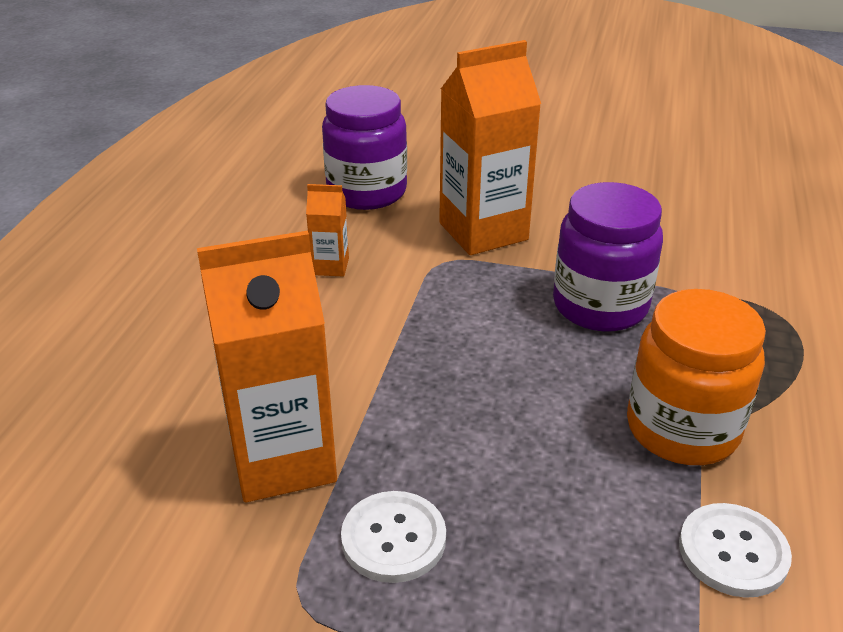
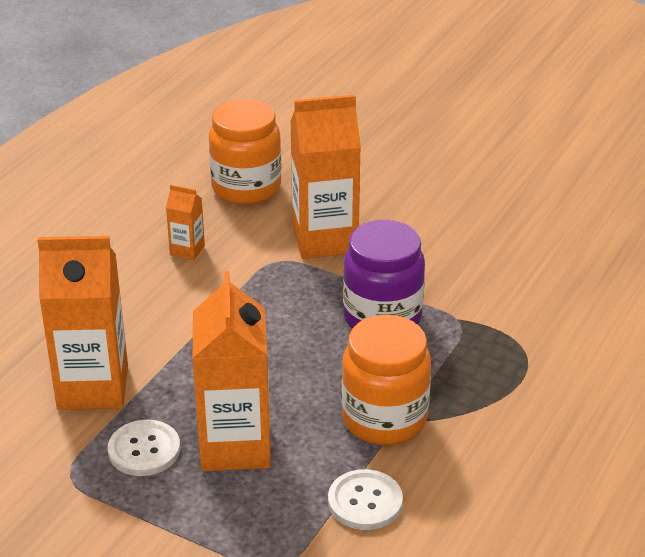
camera: 15 degrees right, 0 degrees up
purple jar [322,85,407,210] -> orange jar [209,99,282,205]
none -> orange carton [193,271,271,471]

